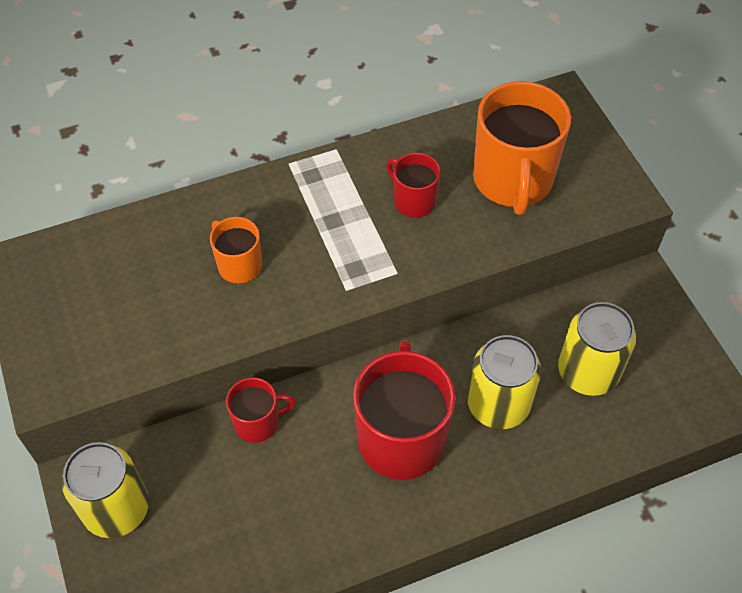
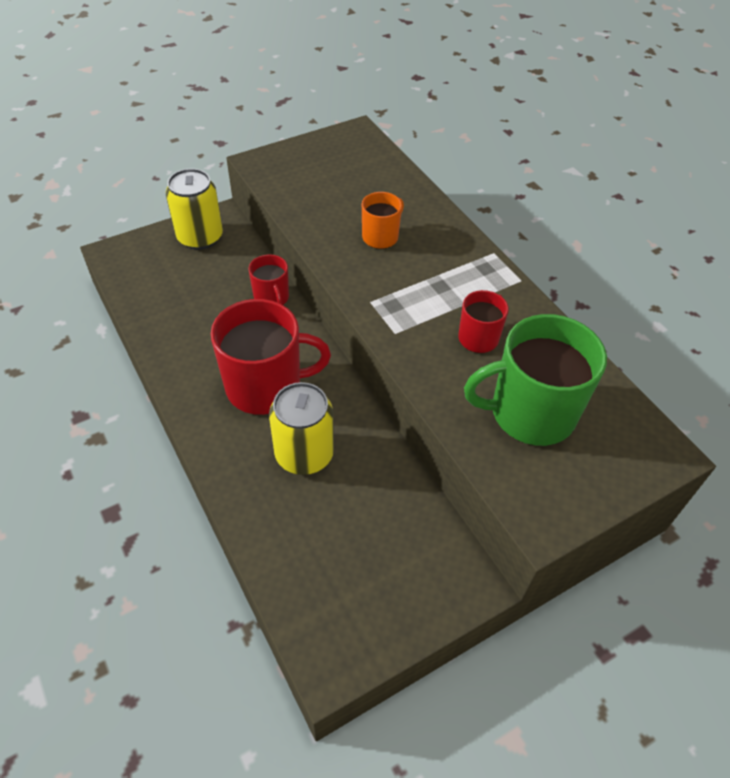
camera: 80 degrees right, 5 degrees down
orange mug [473,81,571,215] -> green mug [464,314,607,446]
yellow can [558,302,636,396] -> none

